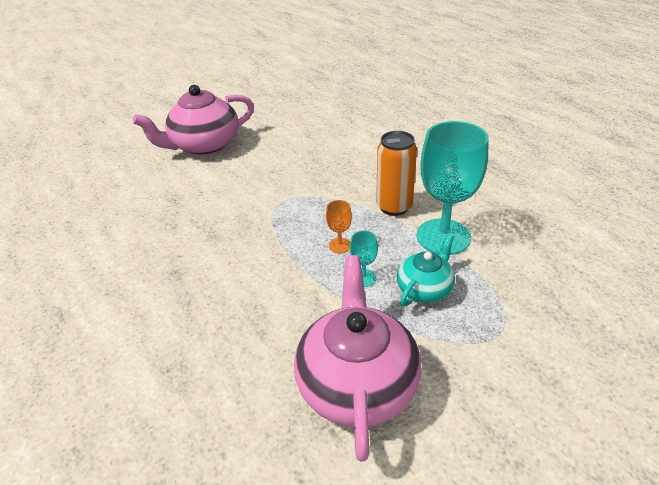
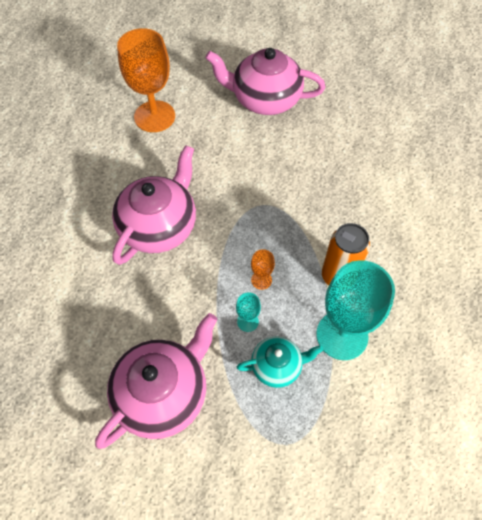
camera: 40 degrees right, 20 degrees up
none -> pink teapot [112,145,196,265]
none -> orange goblet [117,28,175,132]

